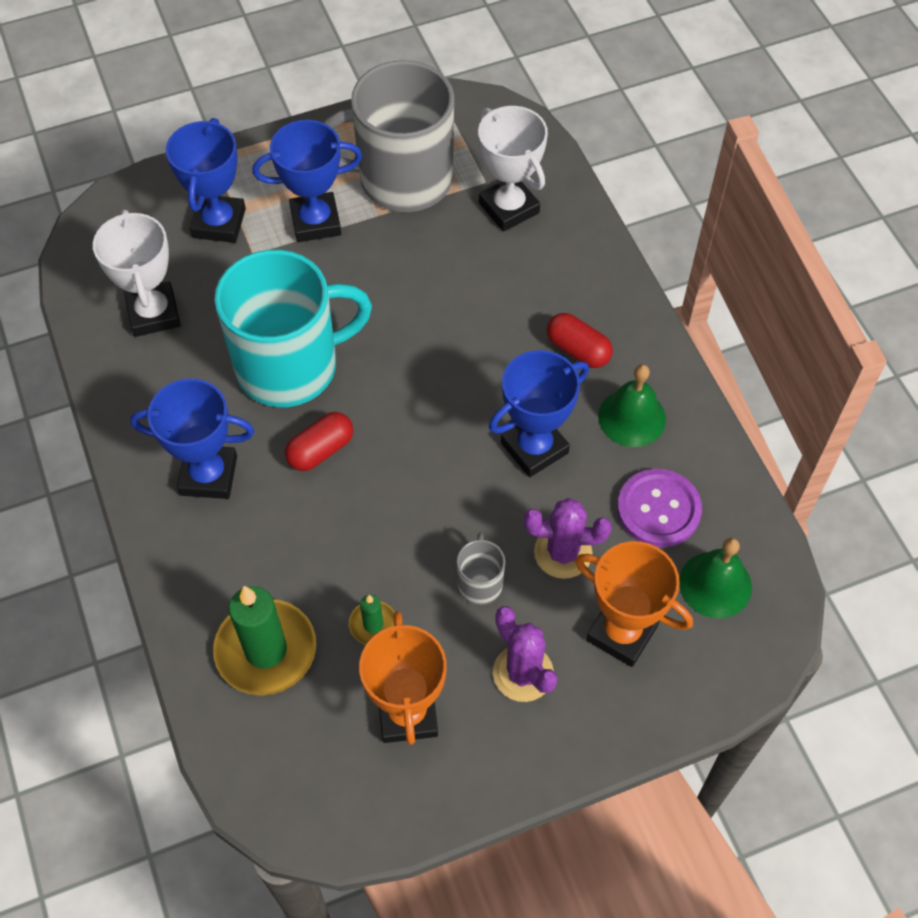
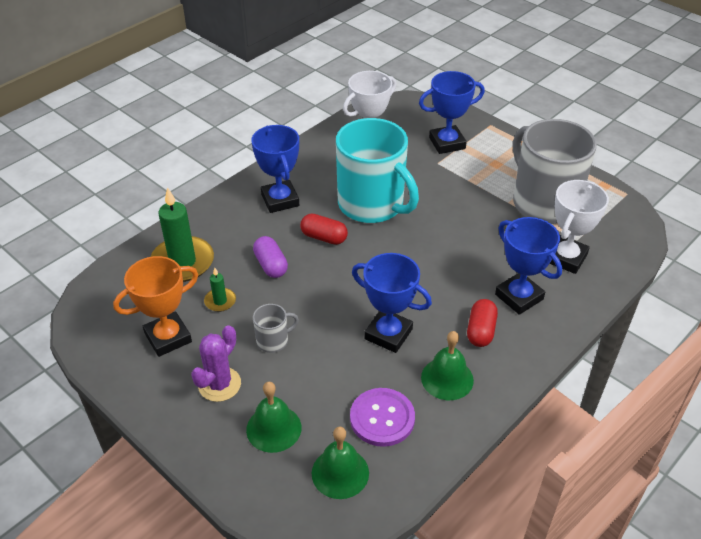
camera: 65 degrees right, 15 degrees down
blue trophy [252,120,362,242] -> blue trophy moved to [495,217,562,315]
purple cactus [524,498,612,579] -> none
orange trophy [575,541,693,667] -> green bell [246,382,301,453]
none -> purple capsule [253,236,288,278]

